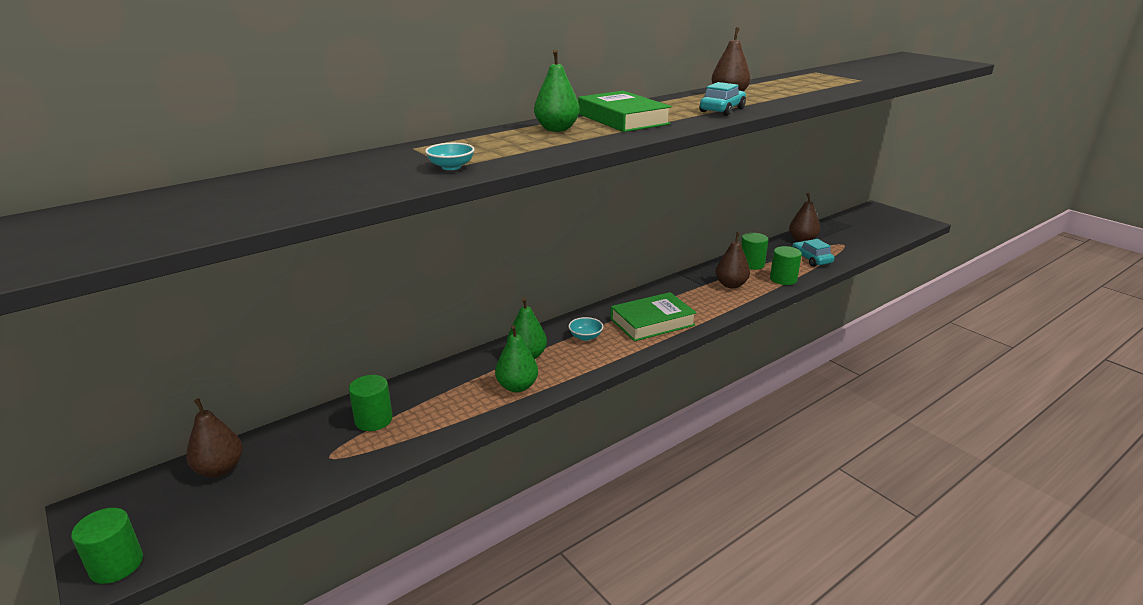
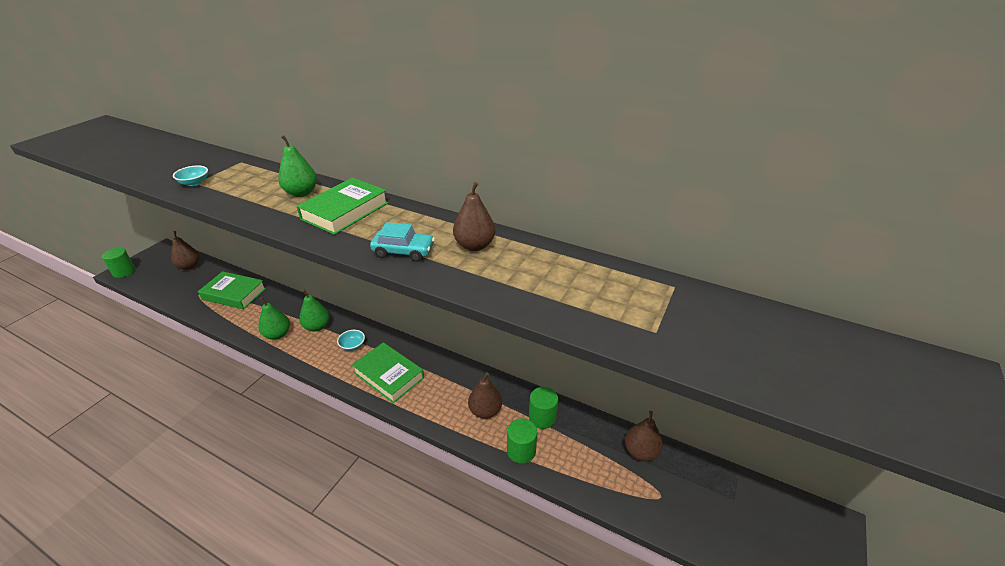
camera: 65 degrees right, 10 degrees up
green cylinder [349,375,393,431] -> green book [198,271,266,310]
turquoise car [792,239,834,267] -> none

